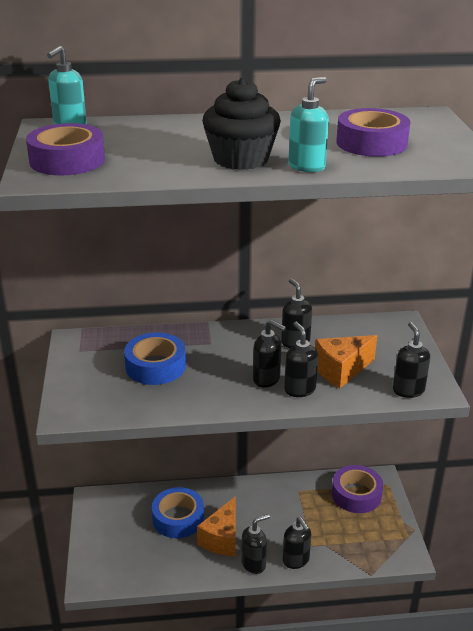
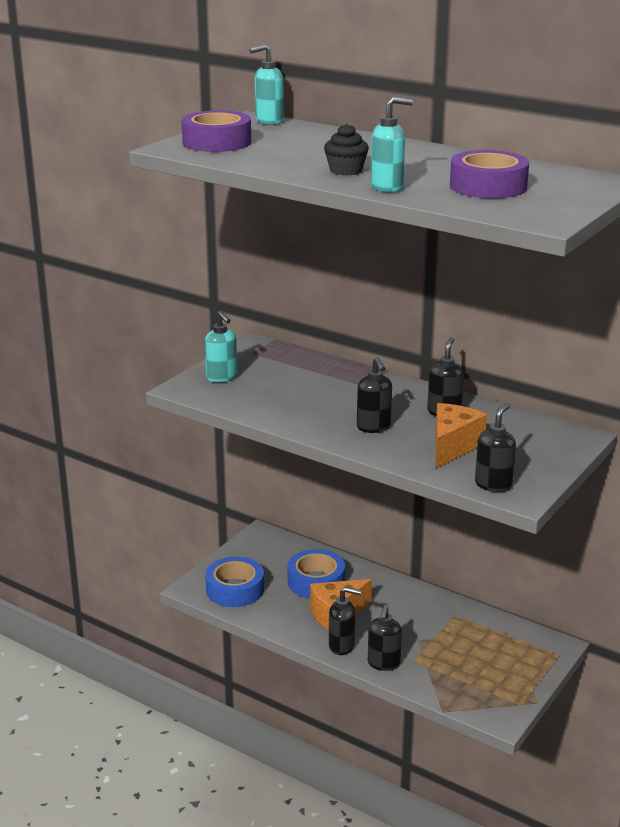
camera: 40 degrees right, 5 degrees down
blue tape [124,333,186,385] -> blue tape moved to [205,557,264,607]
black cupcake [202,78,281,170] -> black cupcake [324,124,369,176], size x0.58
black soap dispenser [284,322,318,397] -> none
orange cheese [315,335,377,388] -> orange cheese turned 105 degrees clockwise [435,403,487,468]
purple tape [332,465,383,513] -> none
none -> turquoise soap dispenser [205,311,237,383]

